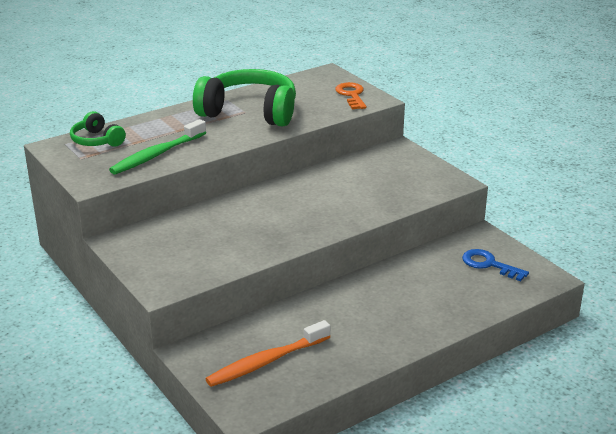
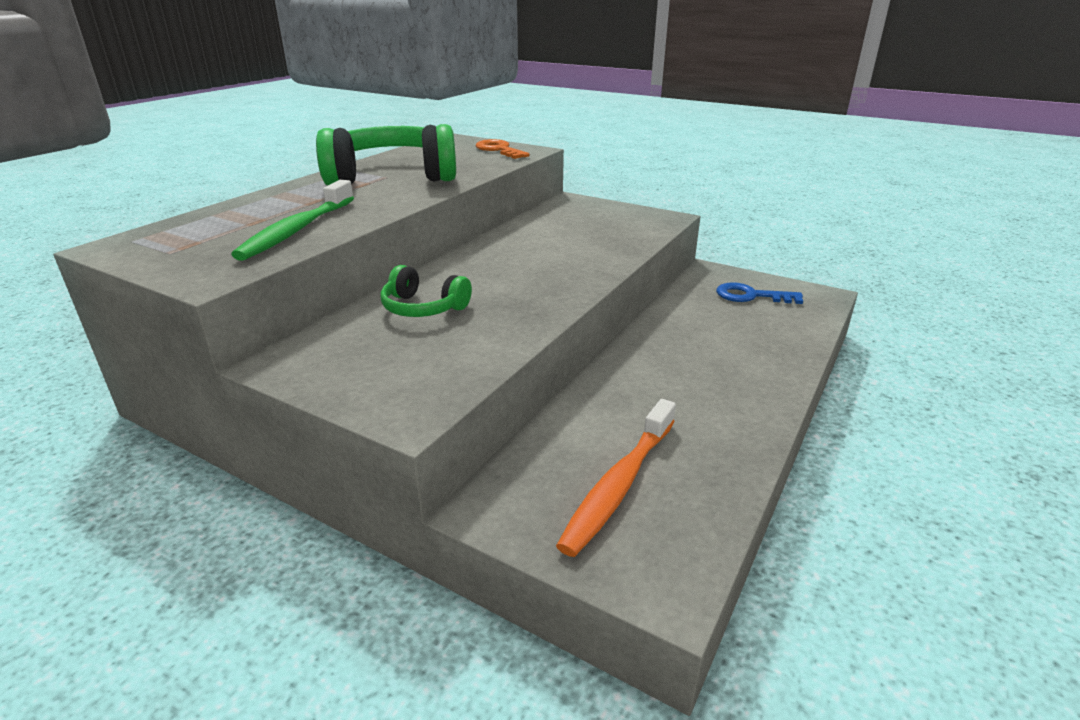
camera: 25 degrees left, 0 degrees up
green headphones [70,111,126,147] -> green headphones moved to [380,265,472,317]

